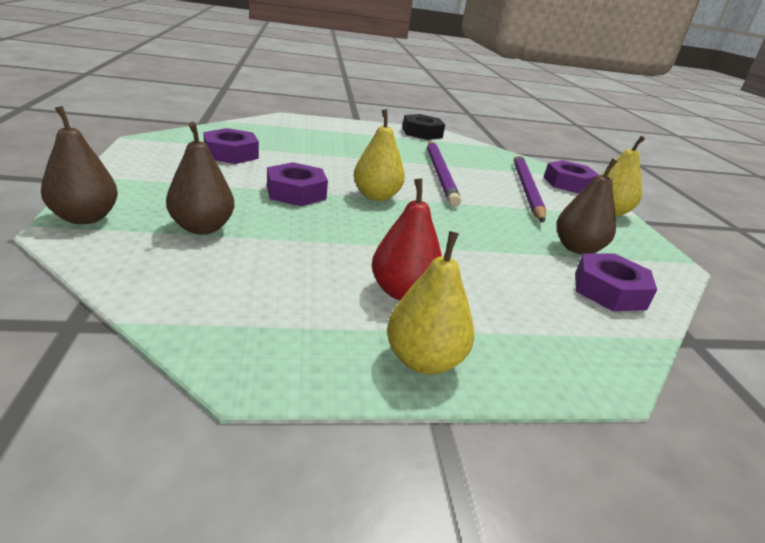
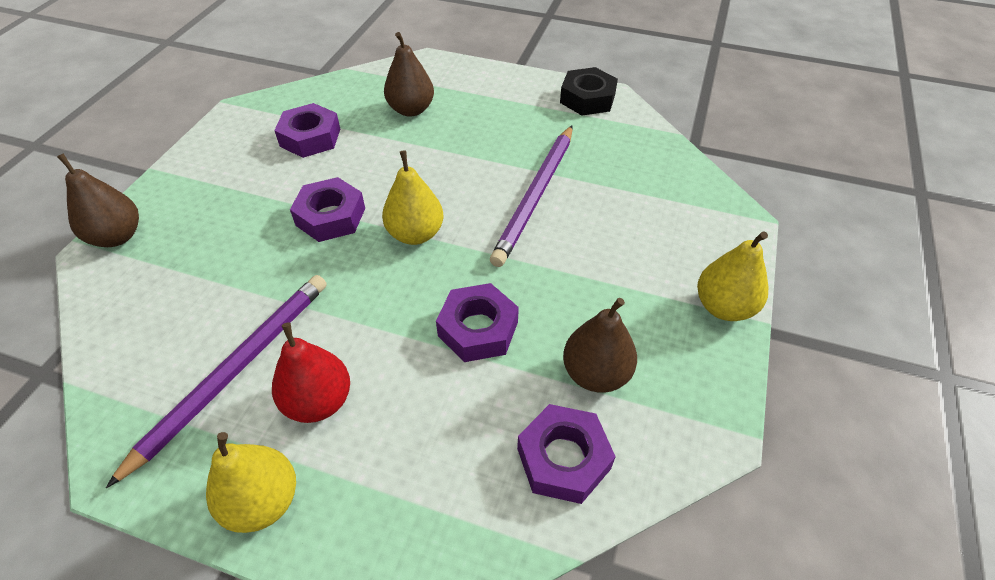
camera: 30 degrees right, 20 degrees up
brown pear [166,122,235,234] -> brown pear moved to [384,32,434,117]
purple pencil [513,154,546,223] -> purple pencil moved to [106,275,327,488]
purple nut [543,160,599,194] -> purple nut moved to [436,283,519,362]

